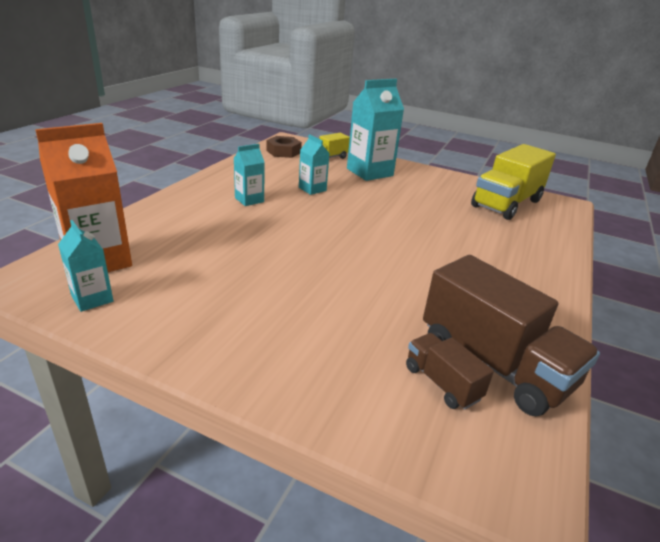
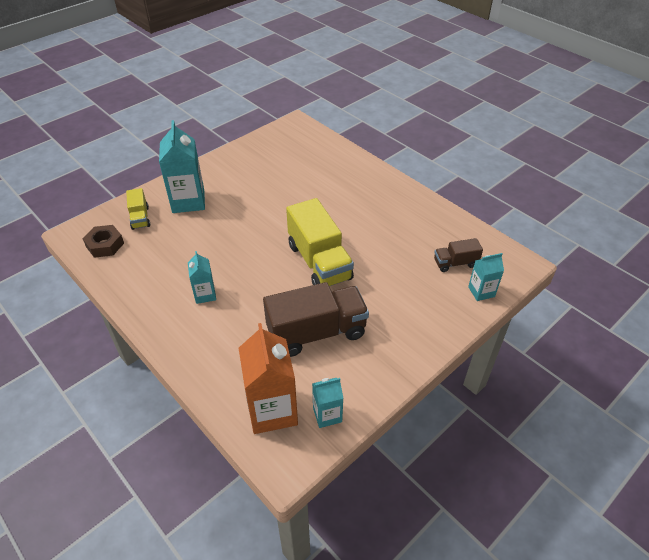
camera: 65 degrees left, 15 degrees up
turquoise carton [299,134,330,195] -> turquoise carton moved to [468,253,504,301]
brown truck [423,255,600,416] -> brown truck moved to [263,282,369,357]
yellow truck [471,144,556,220] -> yellow truck moved to [286,198,354,286]

